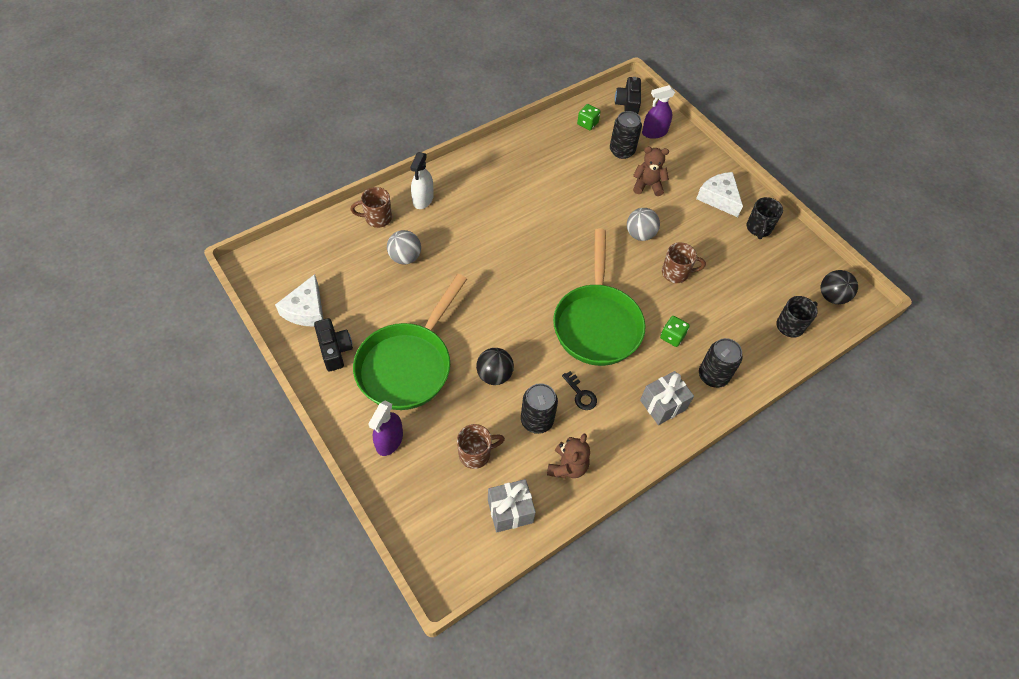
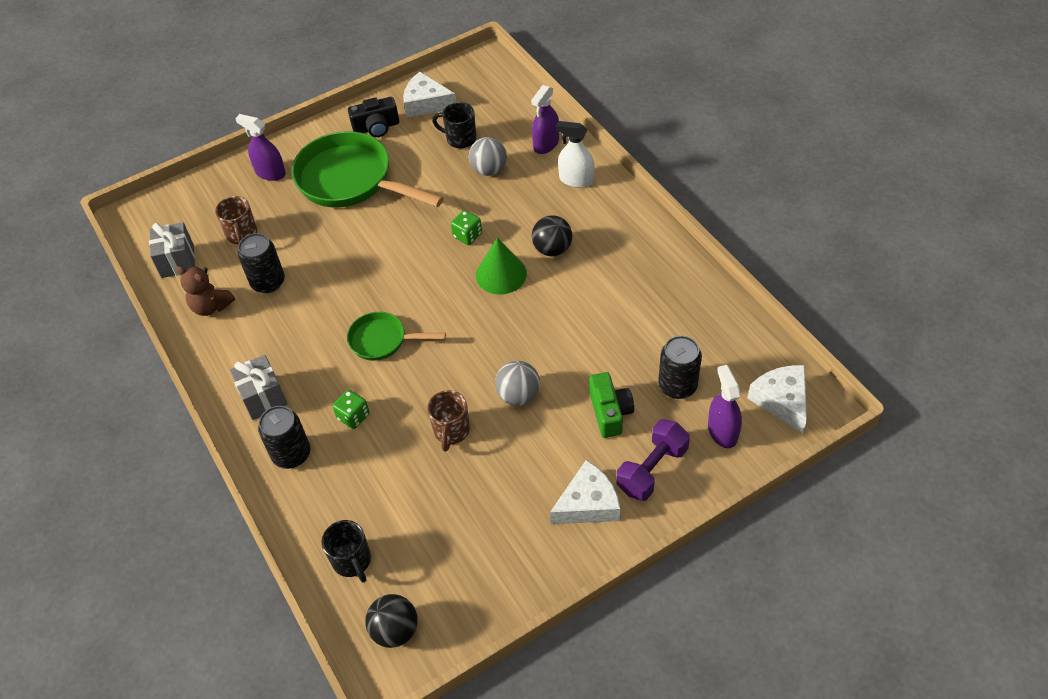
camera: 100 degrees right, 5 degrees down
brown mug [351,187,392,228] -> purple spray bottle [531,85,559,154]
black ball [476,348,514,385] -> black ball moved to [532,215,572,256]
green pan [553,228,646,366] -> green pan [347,312,446,361], size x0.52
black key [562,371,597,410] -> none
green dice [577,104,601,130] -> green dice moved to [451,210,482,245]
black camera [615,77,641,114] -> white cheese [747,365,807,433]
brown teddy bear [633,147,669,196] -> green camera [589,372,634,438]
black mug [747,197,783,239] -> black mug moved to [432,102,476,148]
none -> green cone [476,238,527,295]
none -> purple dumbbell [616,419,690,501]

